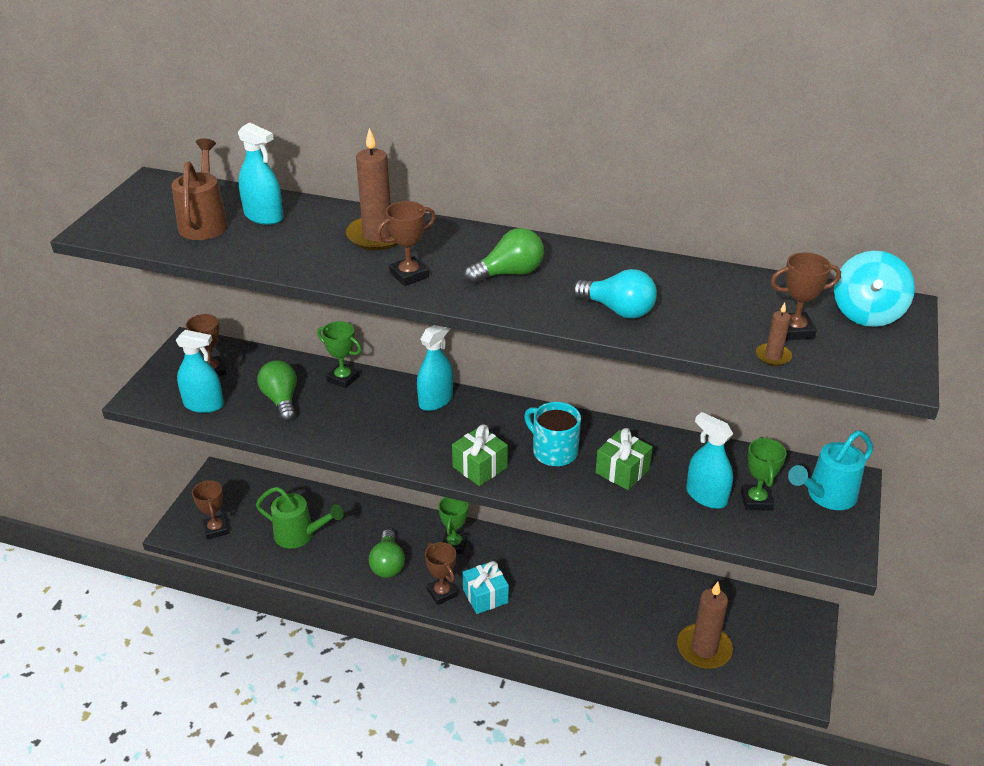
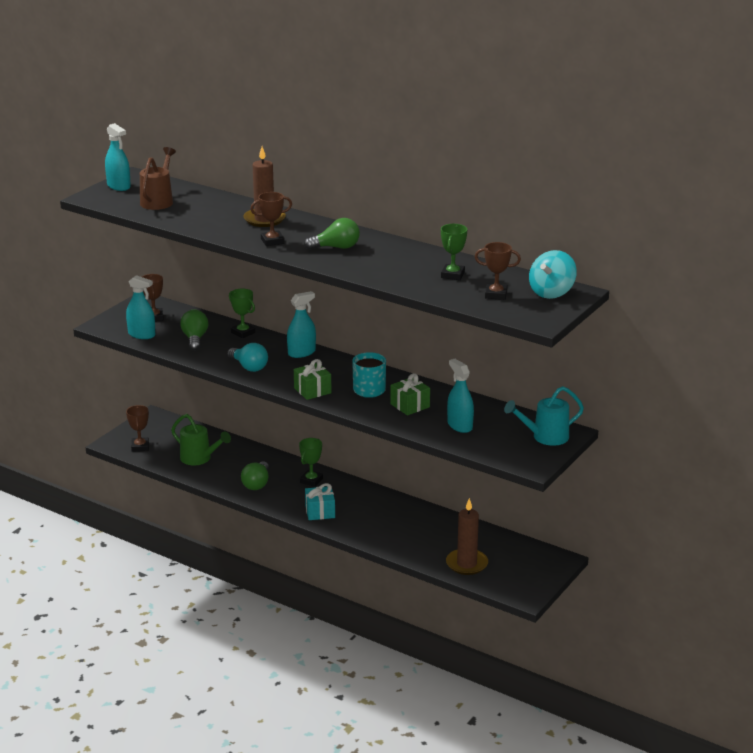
camera: 15 degrees right, 10 degrees down
turquoise spray bottle [238,122,283,225] -> turquoise spray bottle moved to [105,123,131,191]
brown trophy [425,542,458,605] -> none
turquoise light bulb [573,269,657,319] -> turquoise light bulb moved to [227,343,268,372]
green trophy [741,437,787,510] -> green trophy moved to [441,224,467,280]
brown candle [756,303,792,366] -> none

